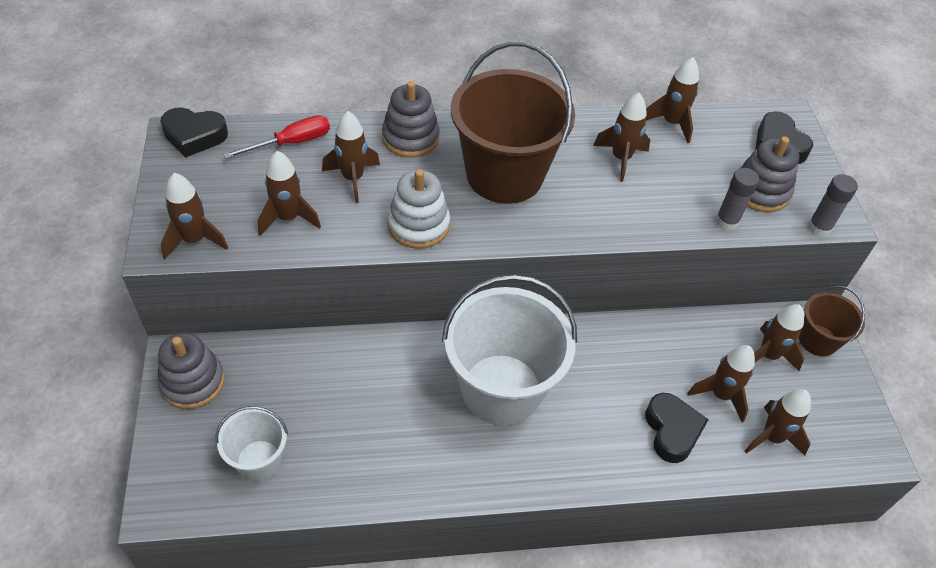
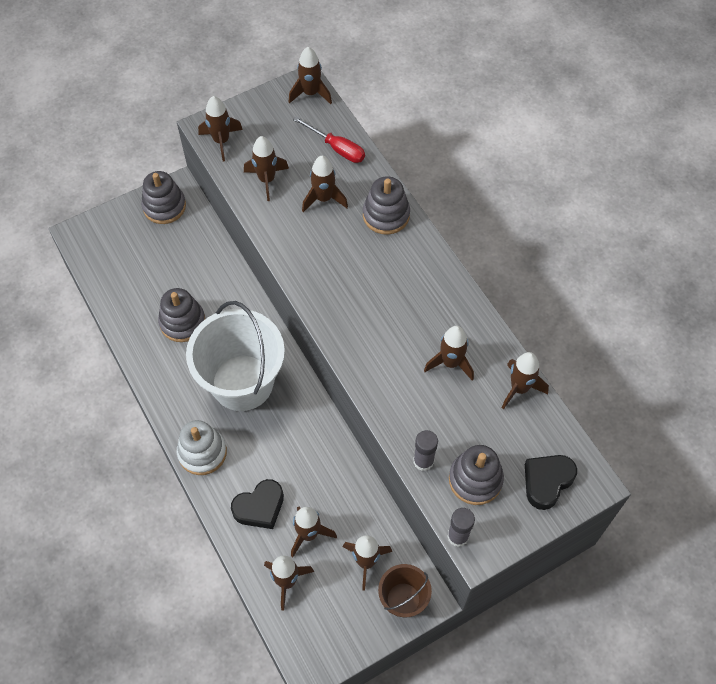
camera: 70 degrees right, 10 degrees up
black heart [160,107,228,158] -> brown rocket [289,47,332,104]
white bucket [215,406,288,481] -> none
white stacking toy [387,169,450,249] -> white stacking toy moved to [177,420,227,475]
brown bucket [451,42,575,204] -> none
none -> grey stacking toy [158,288,205,342]

